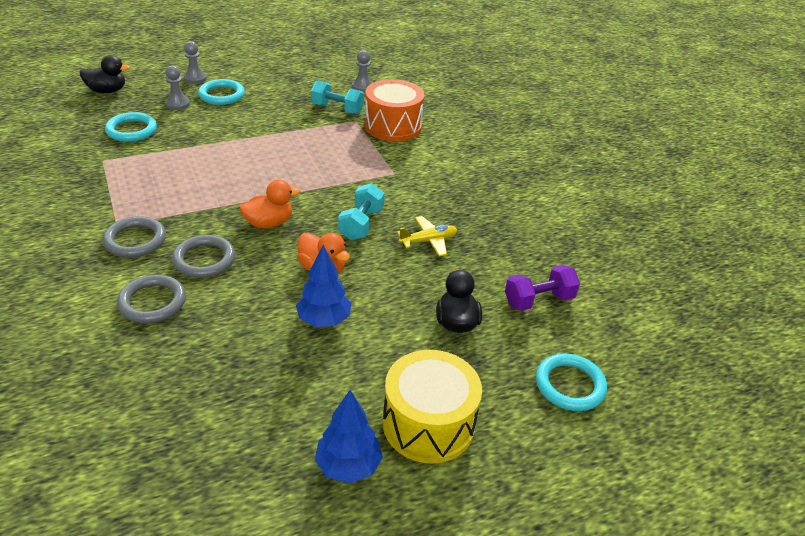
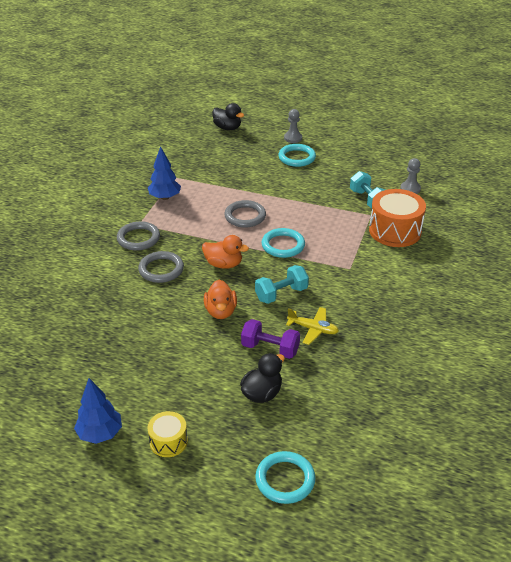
camera: 45 degrees right, 0 degrees up
turquoise ring [105,112,157,142] -> turquoise ring moved to [261,228,305,258]
grey ring [117,275,186,323] -> grey ring moved to [224,200,266,228]
grey pawn [165,65,190,110] -> none
blue tree [296,245,351,327] -> blue tree moved to [148,146,181,200]
yellow drum [383,350,482,463] -> yellow drum [148,411,188,457], size x0.54
purple dumbbell [505,265,580,311] -> purple dumbbell moved to [241,319,300,359]

